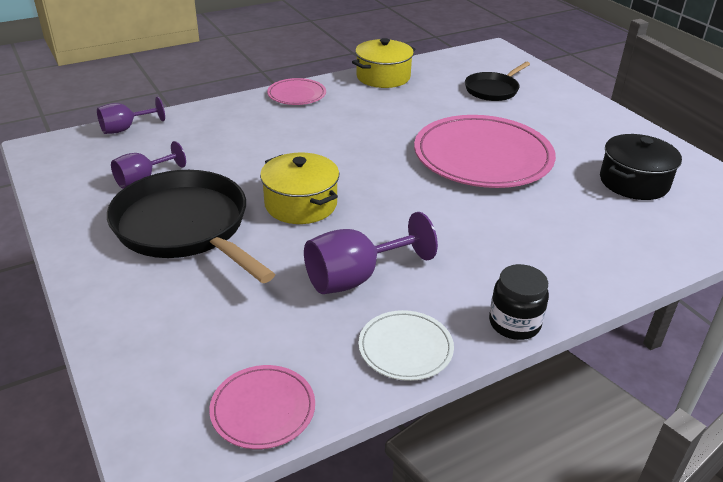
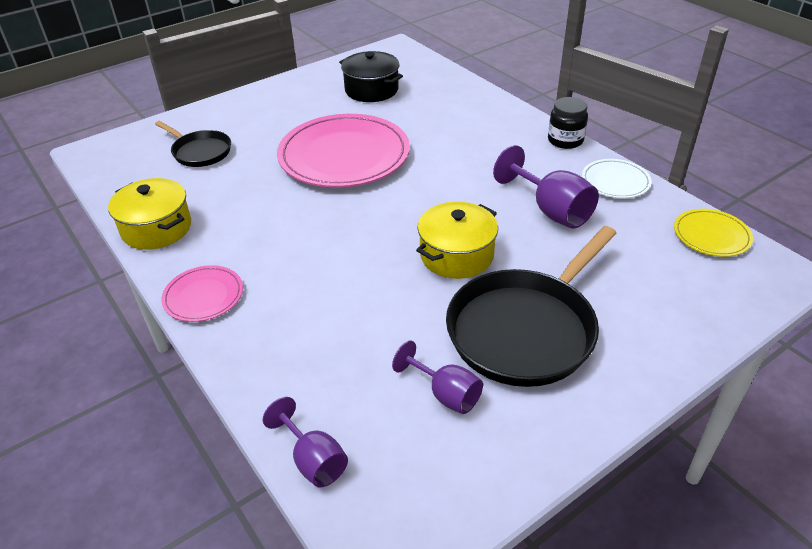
camera: 95 degrees left, 5 degrees up
pink plate [209,365,315,449] -> yellow plate [674,209,753,257]

